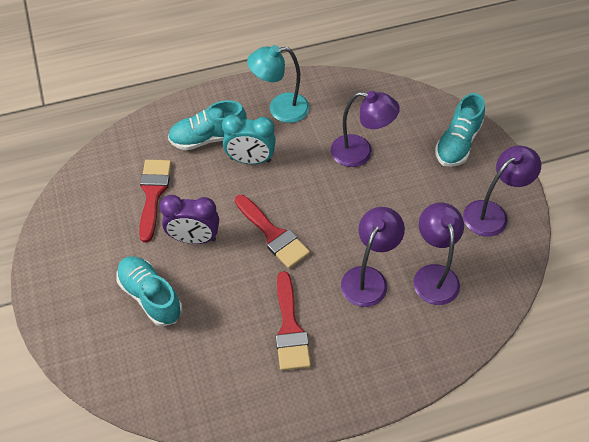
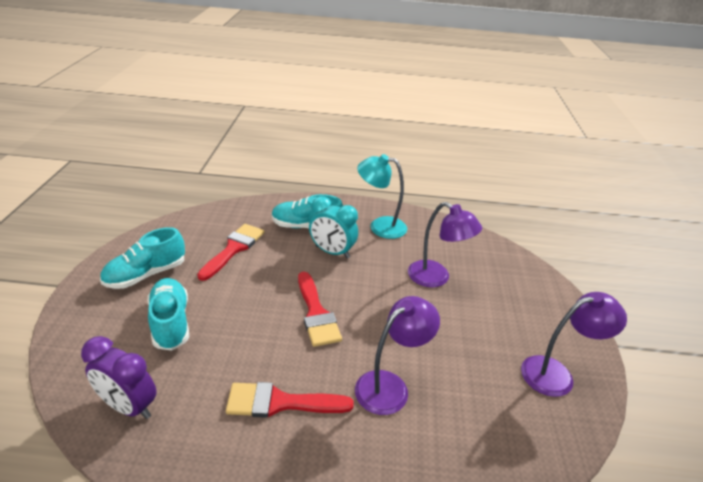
camera: 20 degrees right, 20 degrees down
purple clock [160,195,219,244] -> purple clock moved to [81,336,157,419]
red brush [276,271,311,371] -> red brush turned 75 degrees clockwise [226,382,354,418]
purple lamp [413,202,464,305] -> none
turquoise shoe [435,93,485,167] -> turquoise shoe moved to [100,227,185,289]

